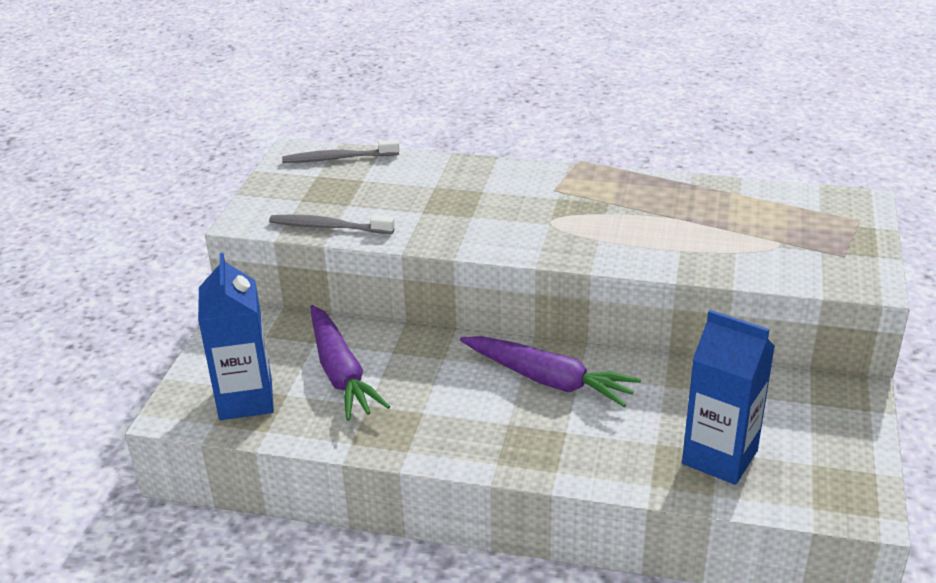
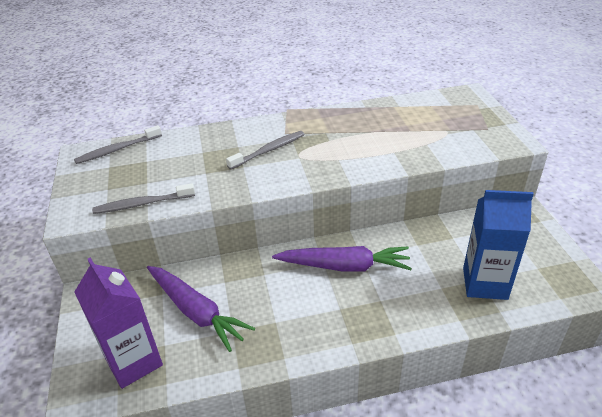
camera: 25 degrees left, 5 degrees up
blue carton [198,253,274,420] -> purple carton [75,258,163,389]
none -> grey toothbrush [226,131,305,170]

